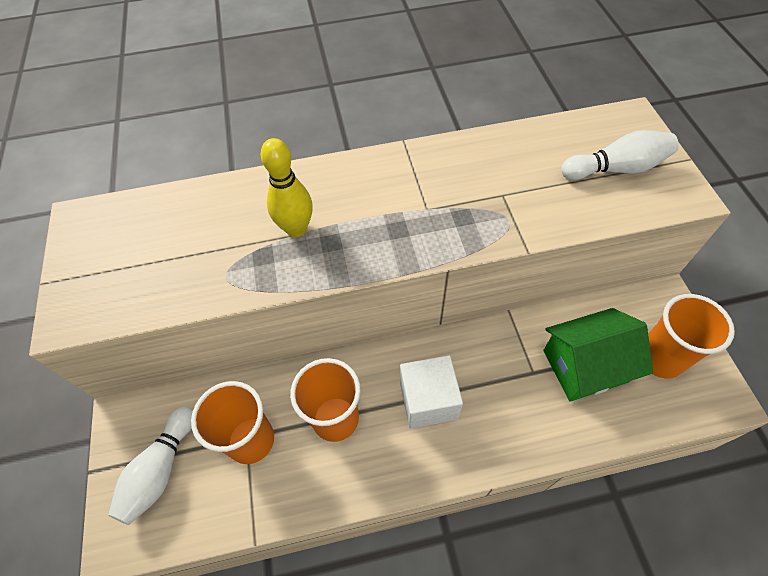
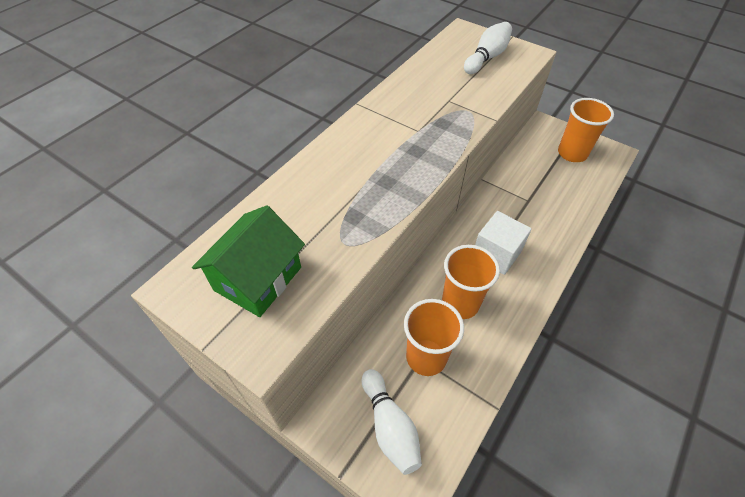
camera: 45 degrees left, 5 degrees down
yellow bowling pin [260,138,313,237] -> none
green house [543,308,653,402] -> green house moved to [192,205,305,317]

